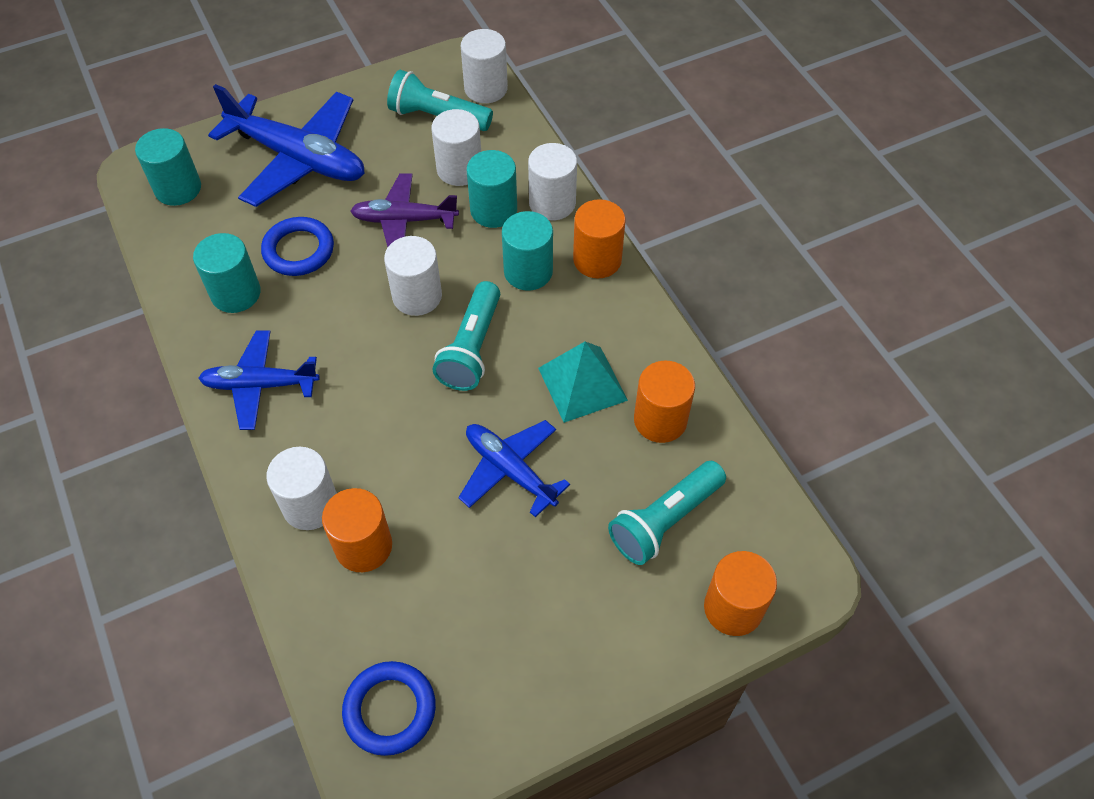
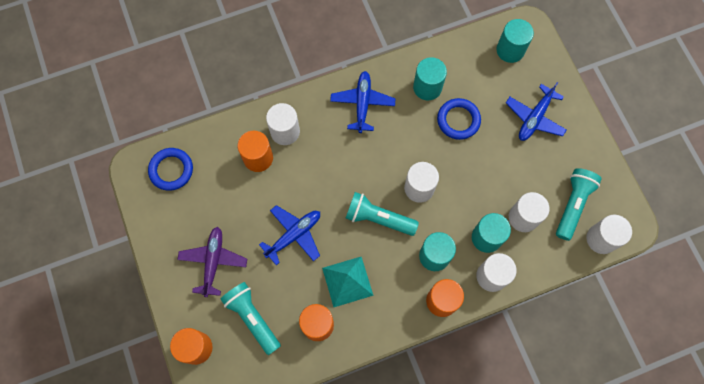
camera: 95 degrees right, 15 degrees up
blue plane [208,84,365,207] -> blue plane [506,82,566,141], size x0.61
purple plane [350,173,459,247] -> purple plane moved to [177,227,247,297]

